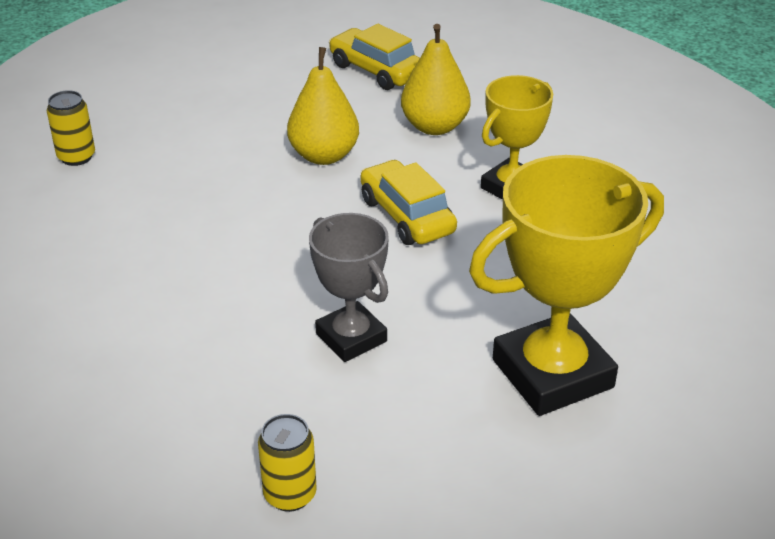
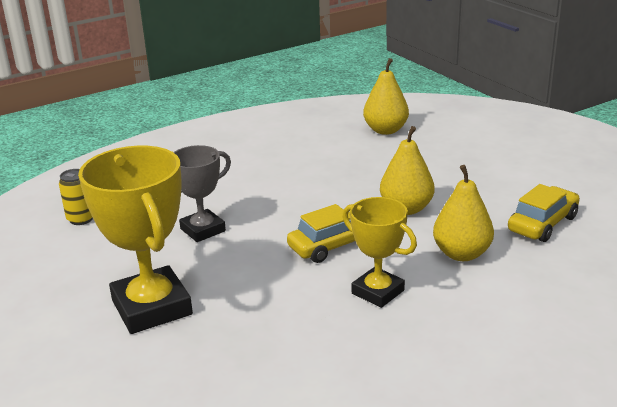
camera: 90 degrees right, 10 degrees down
yellow can [47,90,95,166] -> yellow pear [363,58,409,135]

